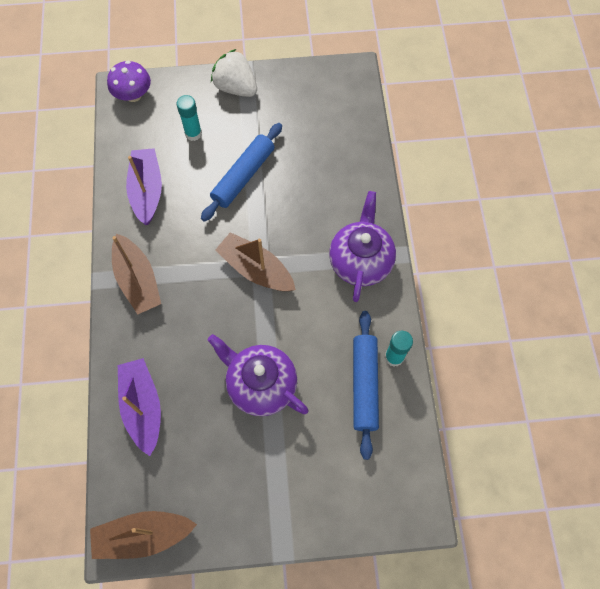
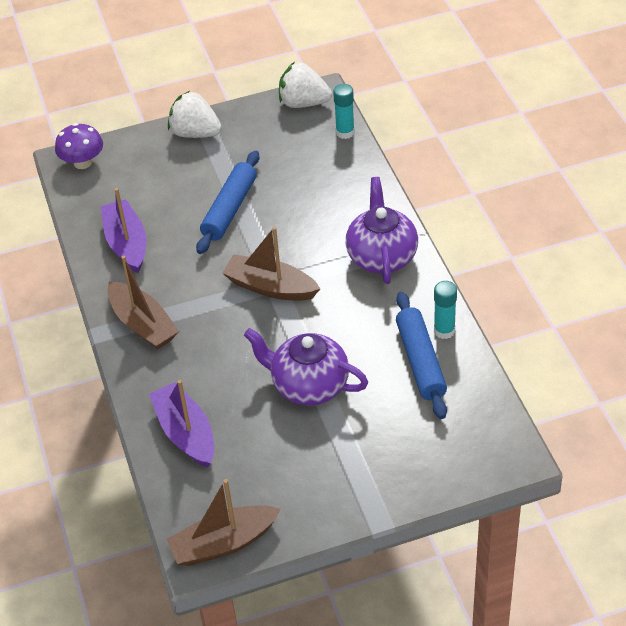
camera: 10 degrees left, 20 degrees down
turquoise glue stick [176,95,202,141] -> turquoise glue stick moved to [333,84,355,139]
none -> white strawberry [279,62,332,108]

